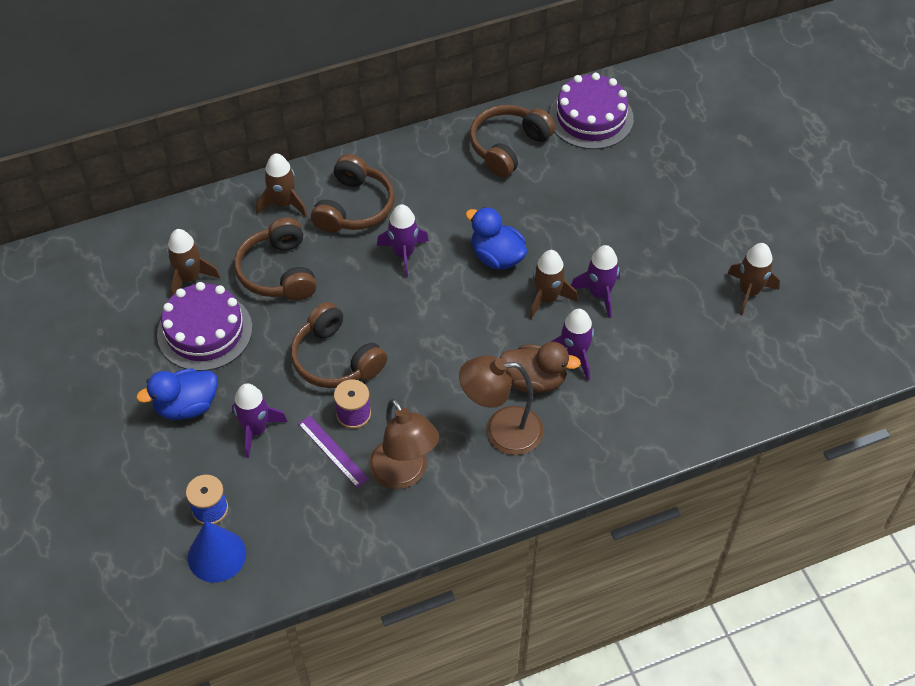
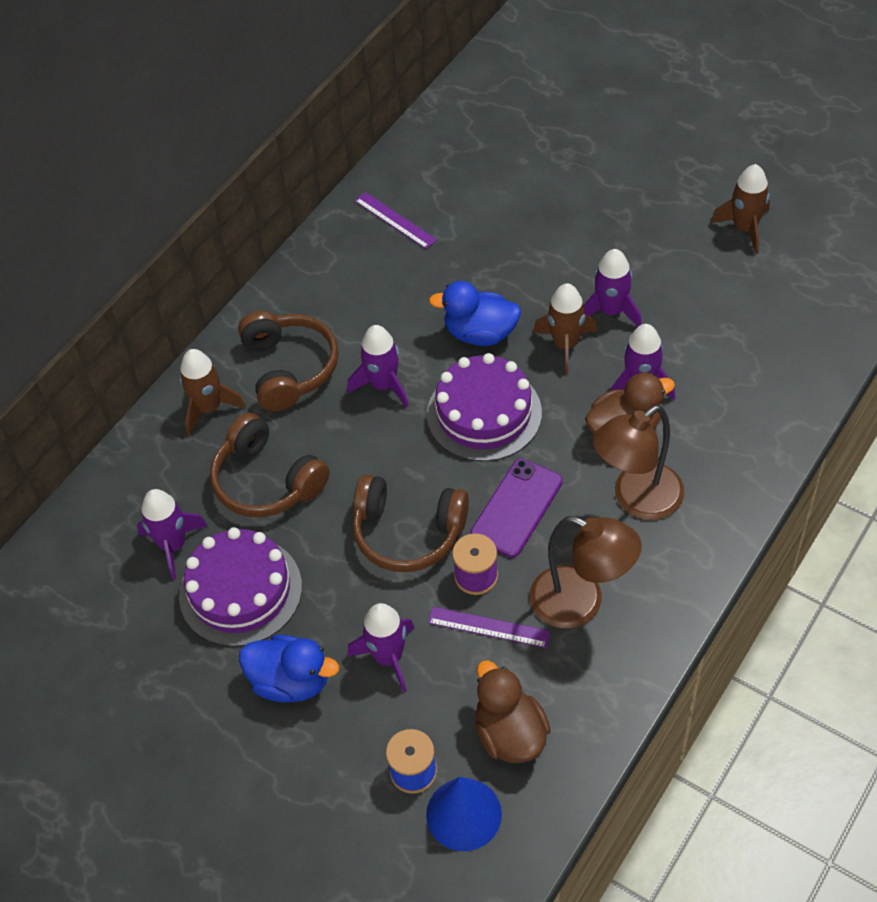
camera: 30 degrees left, 0 degrees up
blue duck [136,369,218,420] -> blue duck turned 105 degrees counterclockwise [239,635,339,702]
brown rocket [167,229,220,296] -> purple rocket [137,489,208,580]
brown headphones [470,105,555,178] -> purple ruler [355,192,437,249]
purple cake [549,73,634,149] -> purple cake moved to [427,353,542,461]
none -> purple phone [470,459,563,557]
none -> brown duck [475,660,551,763]

